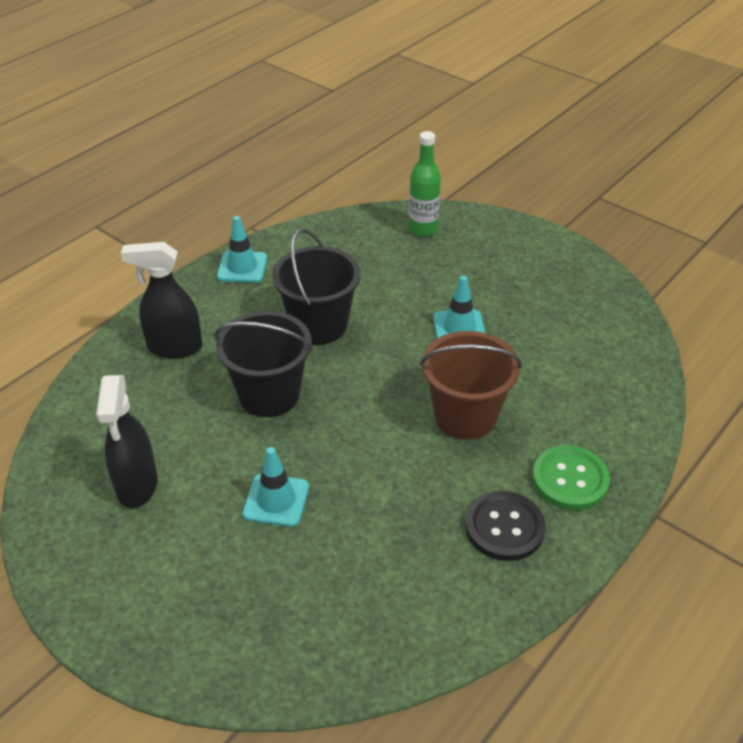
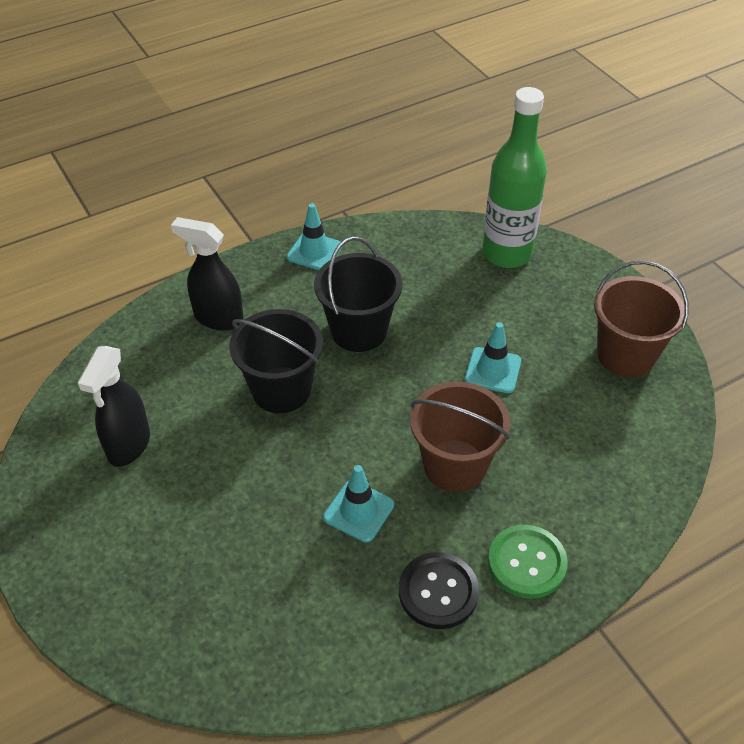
camera: 20 degrees right, 5 degrees up
turquoise traffic cone [242,447,309,527] -> turquoise traffic cone moved to [323,465,394,542]
green bottle [409,131,441,237] -> green bottle [482,87,547,268], size x1.65
none -> brown bucket [594,260,689,377]

